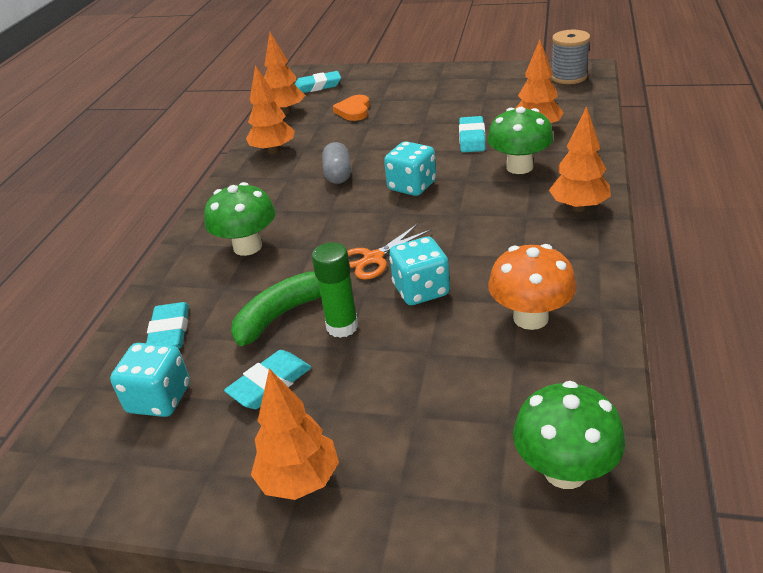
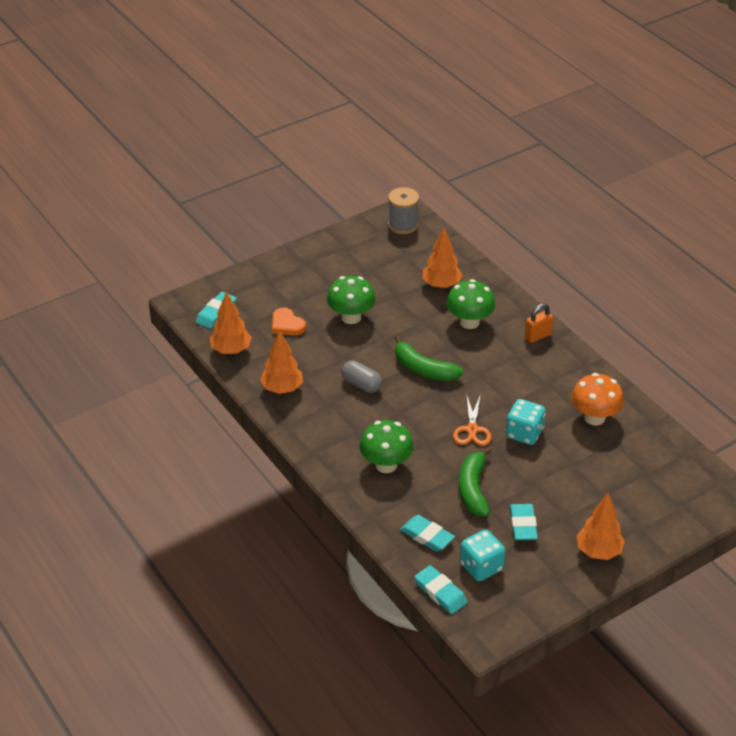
camera: 50 degrees left, 5 degrees up
green glue stick [312,242,359,338] -> none
turquoise dice [384,141,436,196] -> green banana [395,336,464,381]
turquoise eraser [459,116,486,152] -> turquoise eraser moved to [415,565,468,614]
green mushroom [513,381,625,489] -> green mushroom moved to [327,276,376,324]
orange tree [549,106,611,212] -> orange padlock [525,303,554,343]

